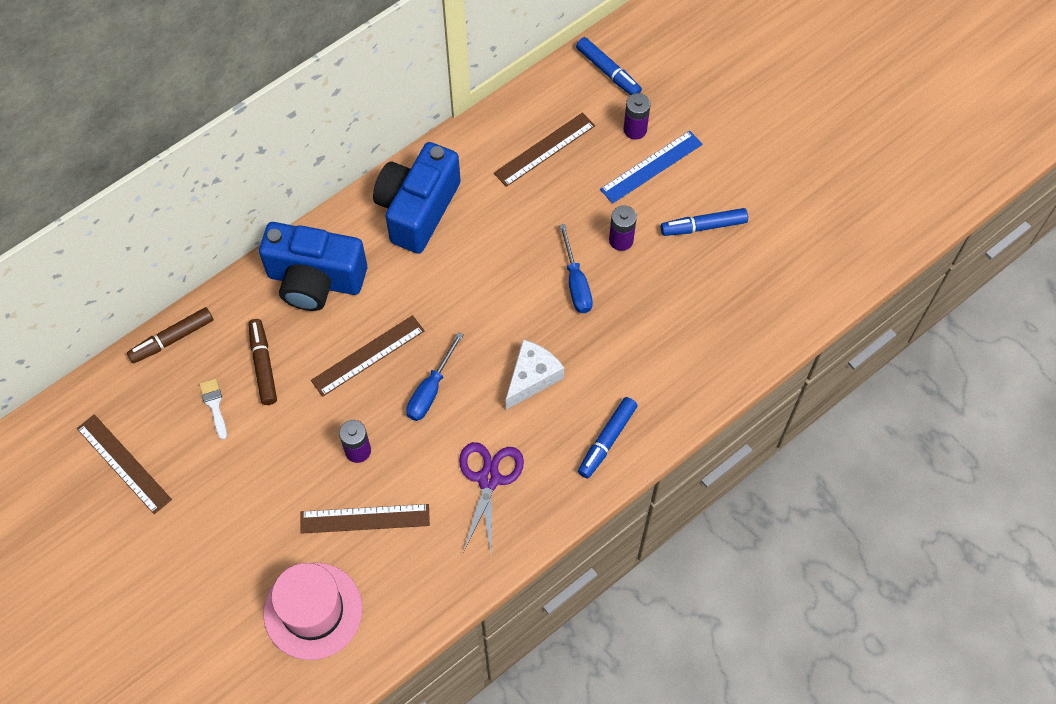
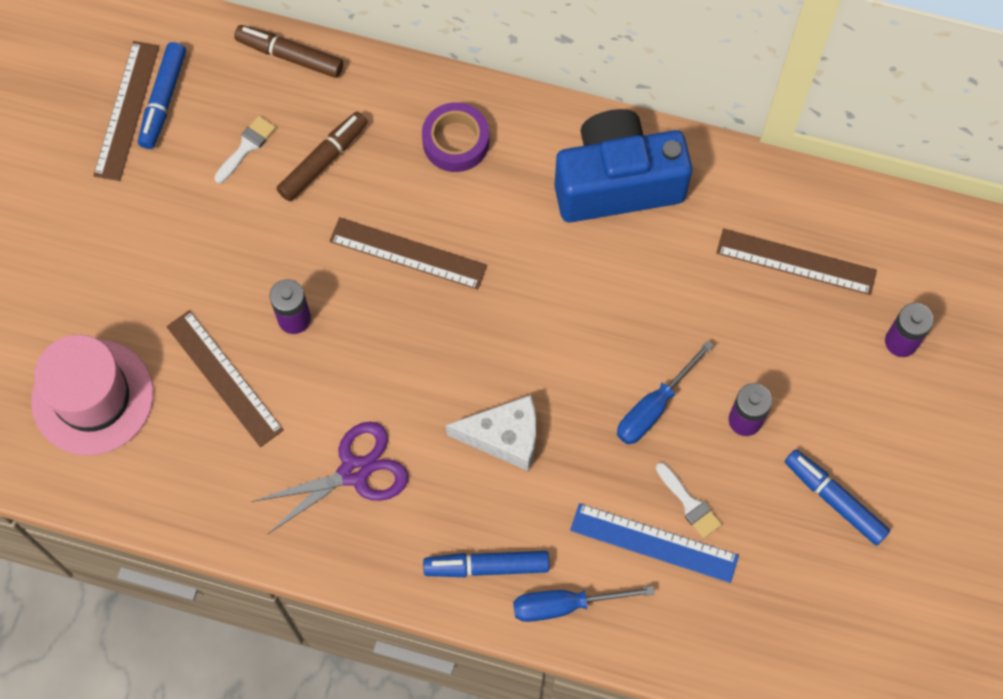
camera: 55 degrees right, 5 degrees up
blue camera [259,222,367,311] -> purple tape [422,102,489,172]
blue screwdriver [406,332,463,421] -> blue screwdriver moved to [513,586,655,622]
blue marker [576,37,642,95] -> blue marker moved to [138,42,186,149]
blue ruler [600,131,702,204] -> blue ruler moved to [570,503,739,583]
none -> white brush [656,462,722,539]

